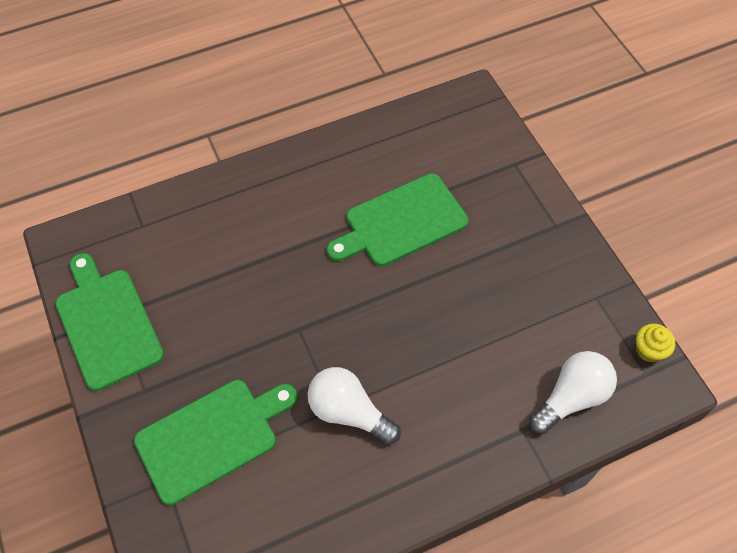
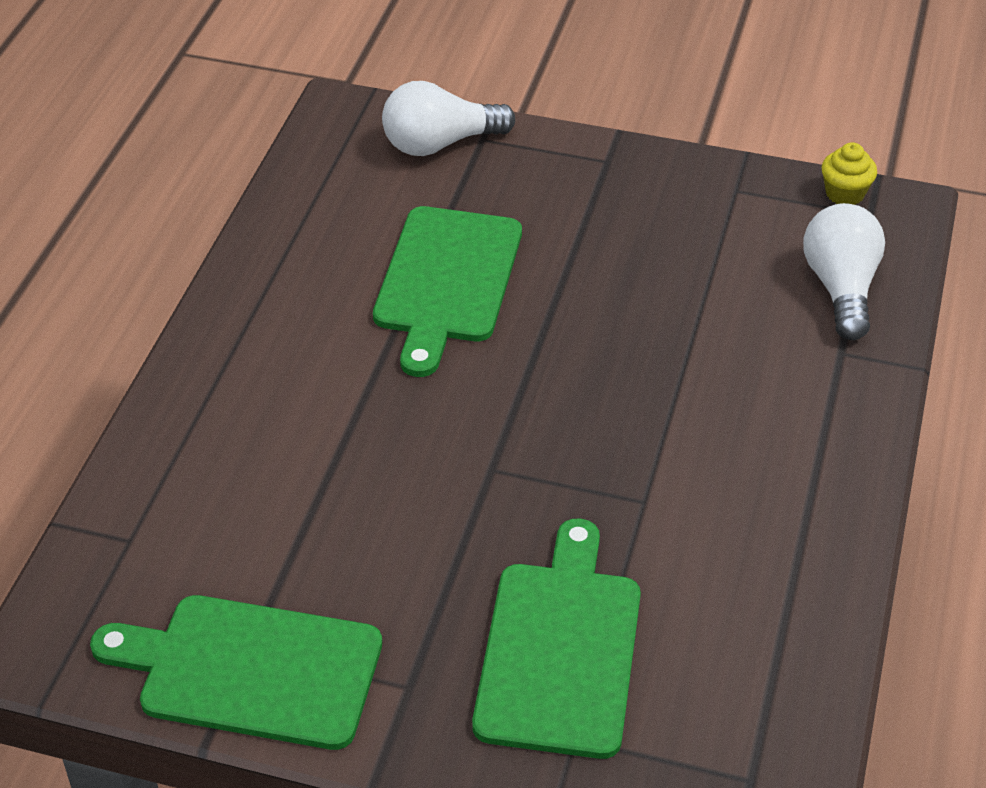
camera: 50 degrees left, 15 degrees down
white light bulb [307,367,401,445] -> white light bulb moved to [382,81,515,156]

